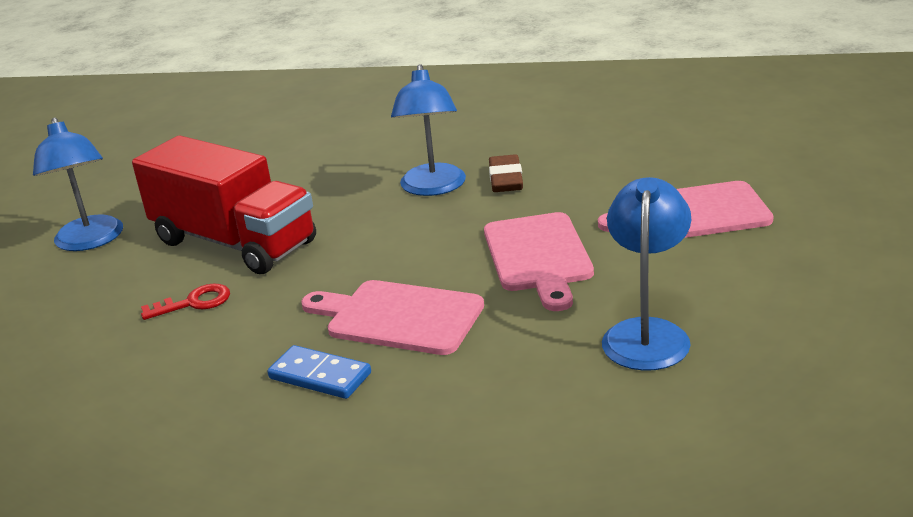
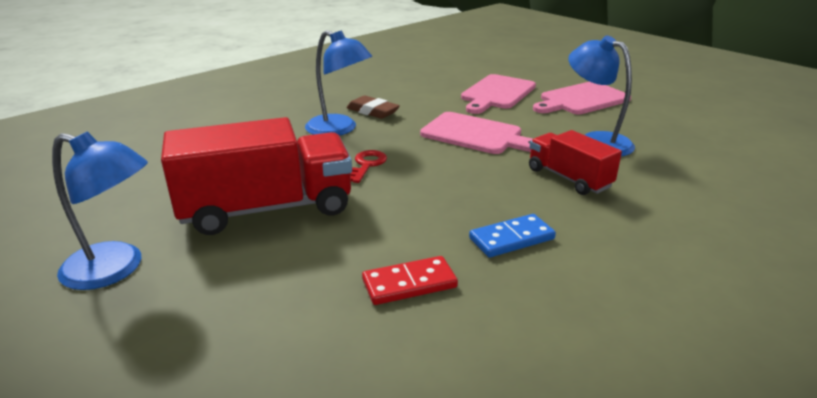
camera: 55 degrees left, 0 degrees up
red key [141,284,230,320] -> red key moved to [350,150,387,183]
pink cutting board [301,280,484,355] -> pink cutting board moved to [533,81,631,114]
none -> red domino [362,256,458,305]
none -> red truck [529,130,622,195]

